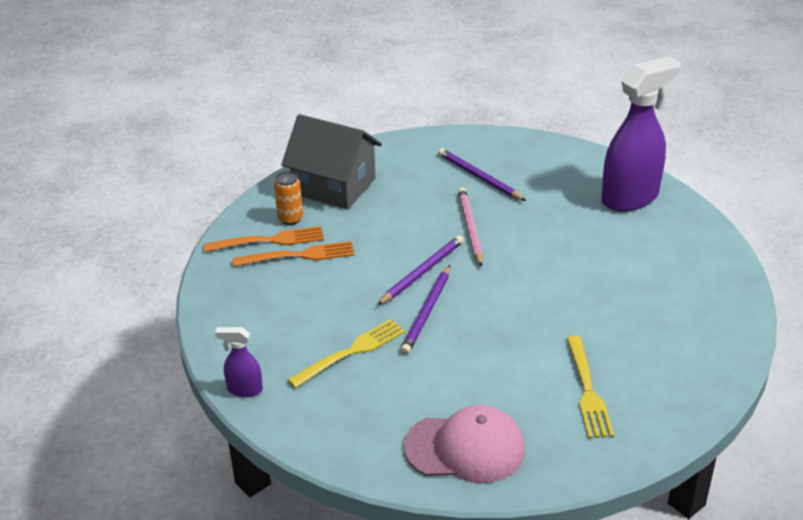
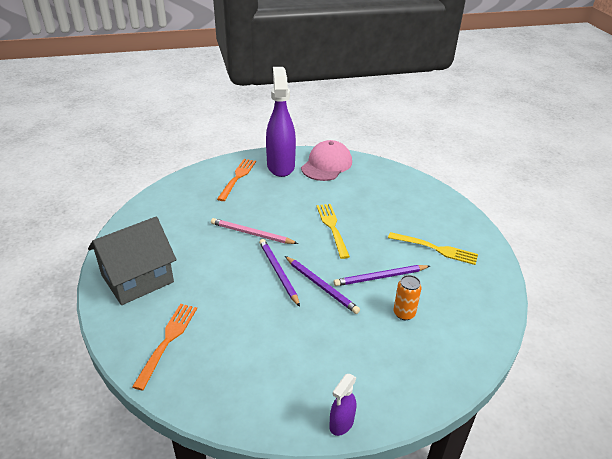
camera: 65 degrees left, 0 degrees up
orange fork [232,241,354,267] -> orange fork moved to [217,159,256,201]
orange can [274,171,303,225] -> orange can moved to [393,275,422,320]
yellow fork [287,319,405,388] -> yellow fork moved to [317,204,350,259]
pink cap [404,405,525,483] -> pink cap moved to [301,140,352,181]
purple pencil [438,148,526,201] -> purple pencil moved to [334,265,430,286]

